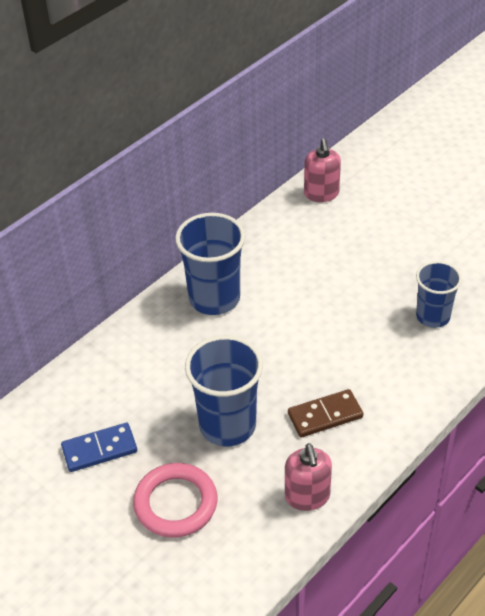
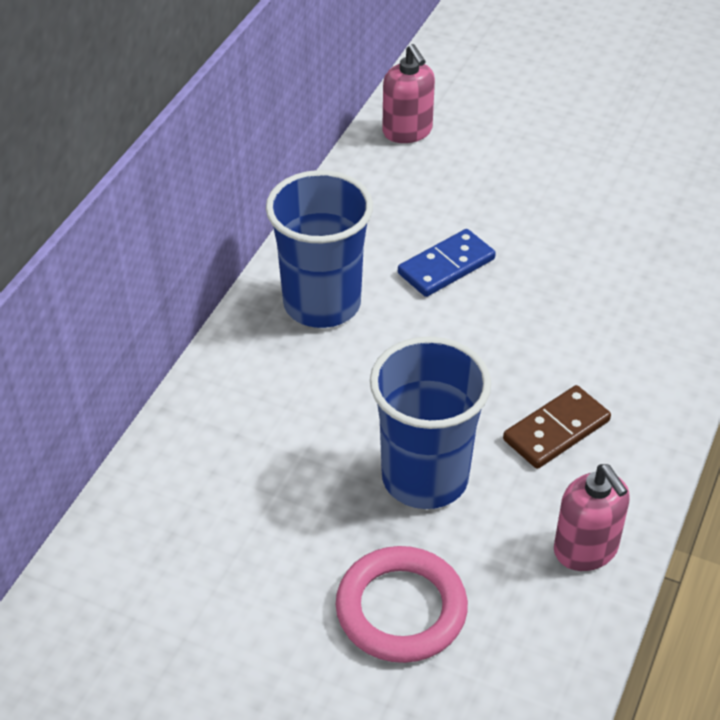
camera: 20 degrees left, 0 degrees up
blue domino [61,423,137,472] -> blue domino moved to [398,229,496,297]
blue cup [416,261,462,328] -> none

